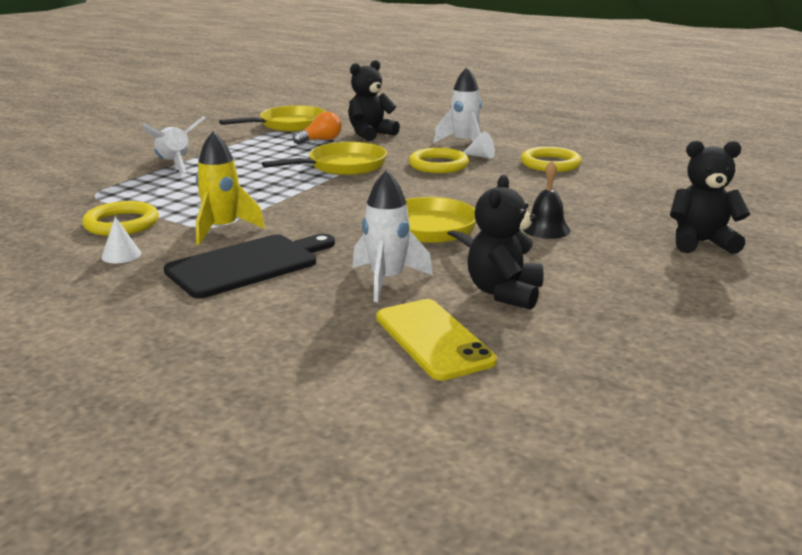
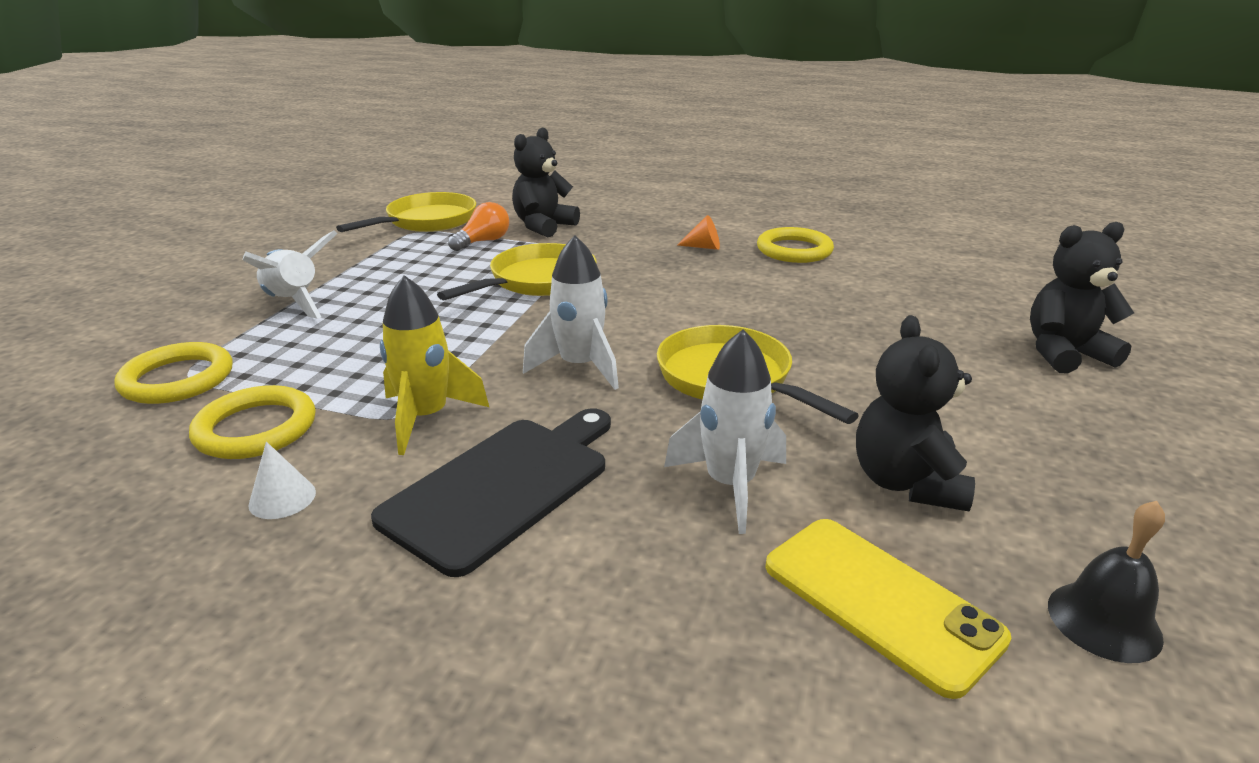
camera: 15 degrees left, 5 degrees up
yellow ring [409,148,469,173] -> yellow ring moved to [114,342,232,404]
white rocket [433,67,482,143] -> white rocket moved to [523,235,619,390]
white cone [463,131,495,159] -> orange cone [677,215,720,250]
black bell [523,161,570,239] -> black bell moved to [1048,501,1165,663]

